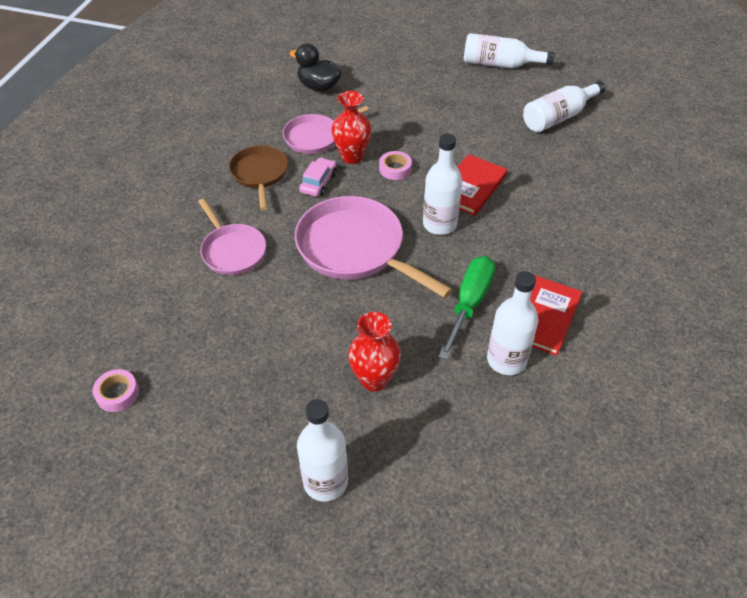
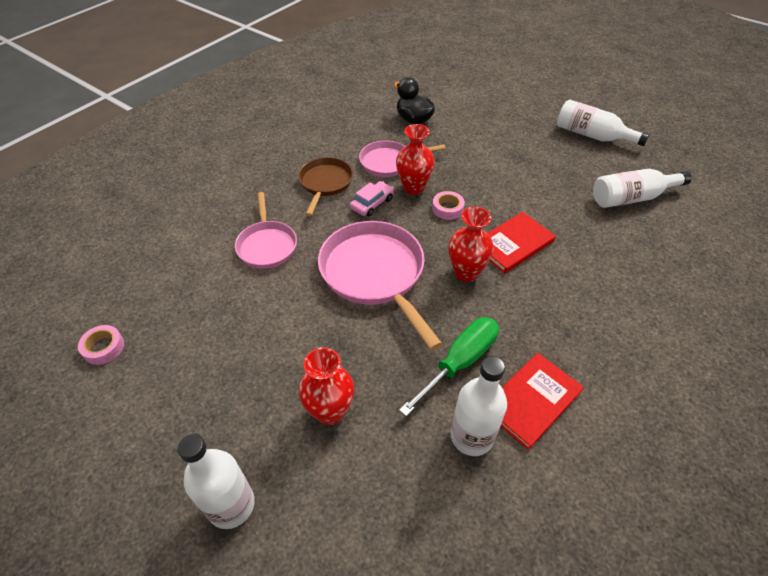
camera: 20 degrees right, 0 degrees up
white bottle [423,134,462,235] -> red vase [448,207,494,282]

